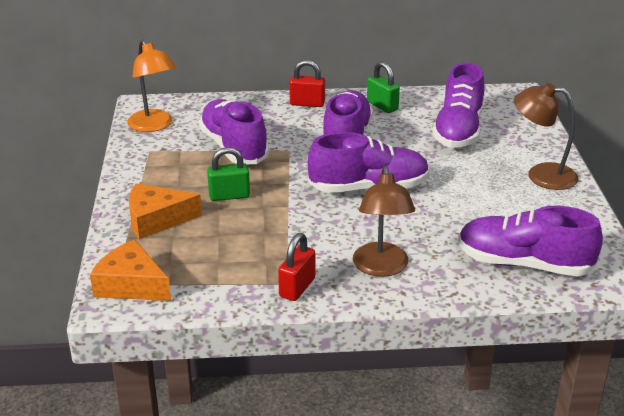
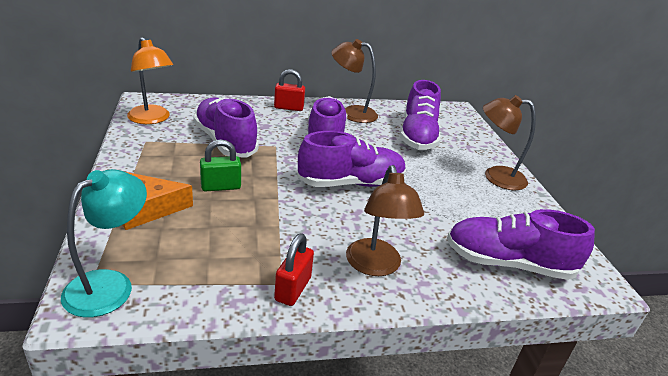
camera: 10 degrees left, 0 degrees up
orange cheese [90,239,171,301] -> turquoise lamp [61,169,147,317]
green padlock [367,61,400,113] -> brown lamp [331,39,378,123]

